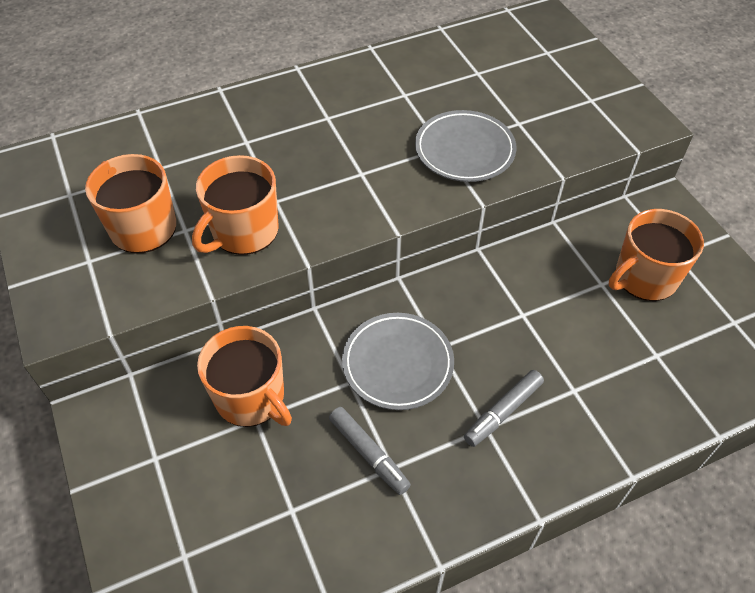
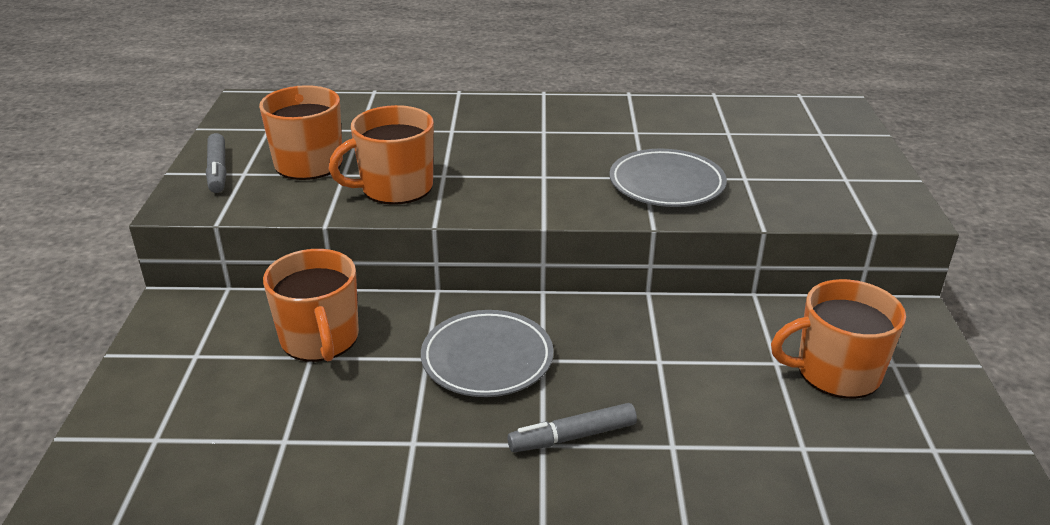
camera: 25 degrees right, 20 degrees down
grey marker [329,407,411,495] -> grey marker moved to [206,133,226,193]

